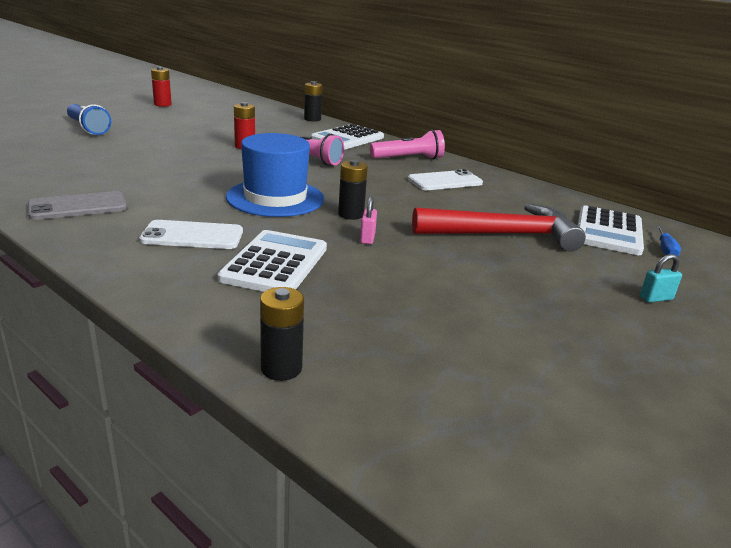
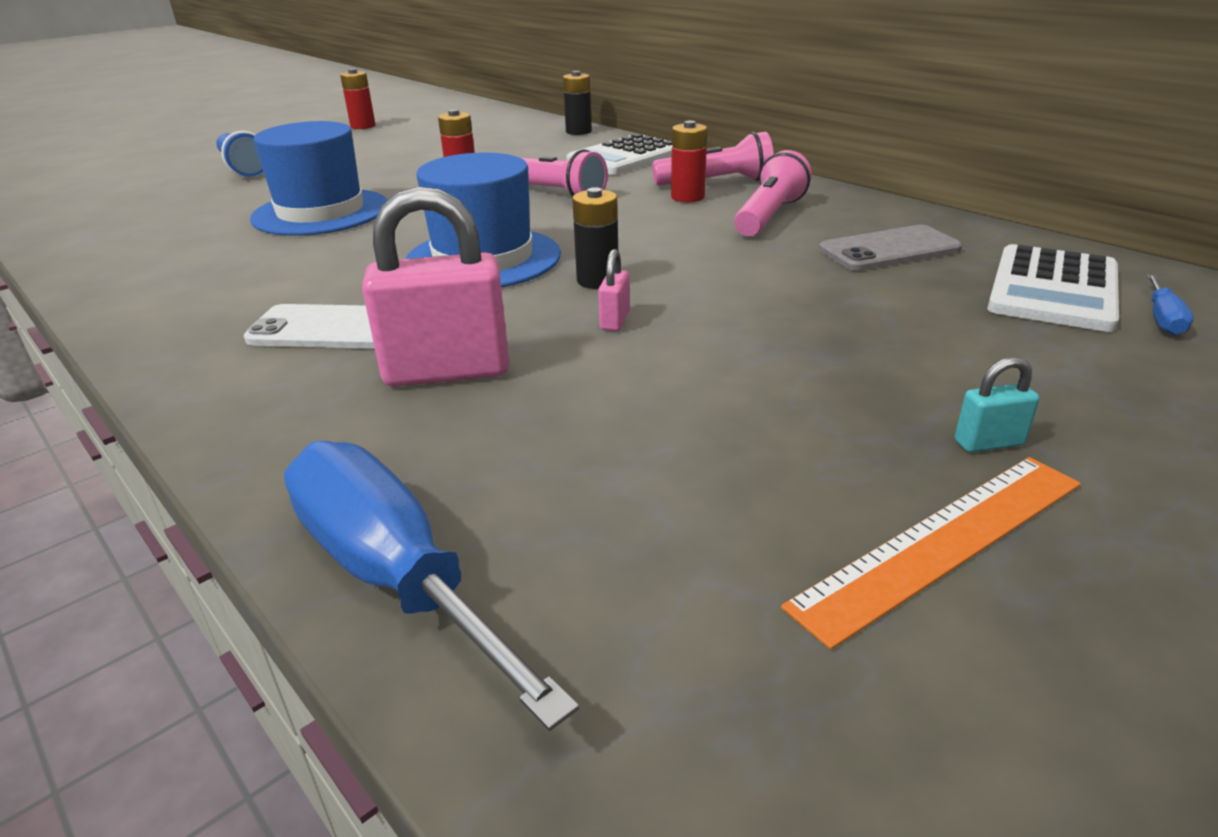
camera: 10 degrees right, 5 degrees up
grey phone [28,191,127,220] -> grey phone moved to [819,225,962,271]
white calculator [217,230,327,292] -> pink padlock [362,186,509,387]
black battery [260,287,304,381] -> blue screwdriver [284,441,579,731]
white phone [408,169,483,190] -> pink flashlight [734,150,812,236]
red hammer [412,203,586,252] -> none
turquoise padlock [640,254,682,302] -> turquoise padlock moved to [955,357,1039,452]
none -> blue hat [250,121,388,236]
none -> red battery [671,121,707,202]
none -> orange ruler [781,457,1081,650]

